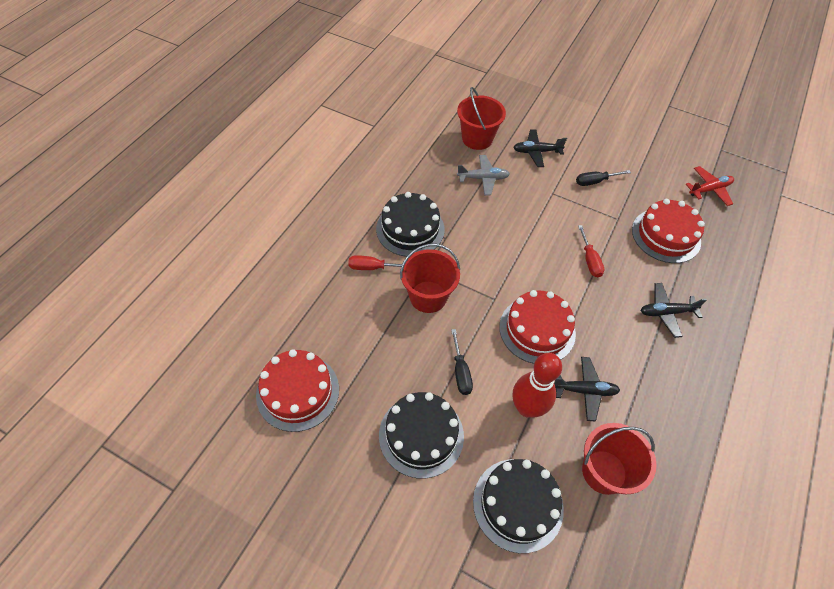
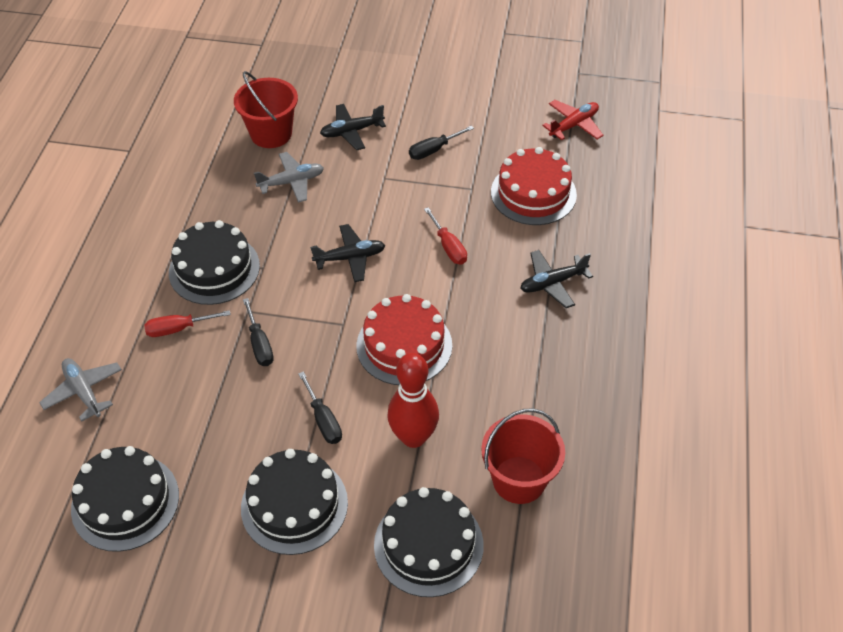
camera: 15 degrees left, 5 degrees down
red cake [256,349,339,432] -> black cake [71,446,179,552]
red bucket [400,244,460,313] -> black screwdriver [243,298,274,366]
black plane [554,357,620,422] -> black plane moved to [310,224,385,282]
none -> grey plane [39,358,122,422]

